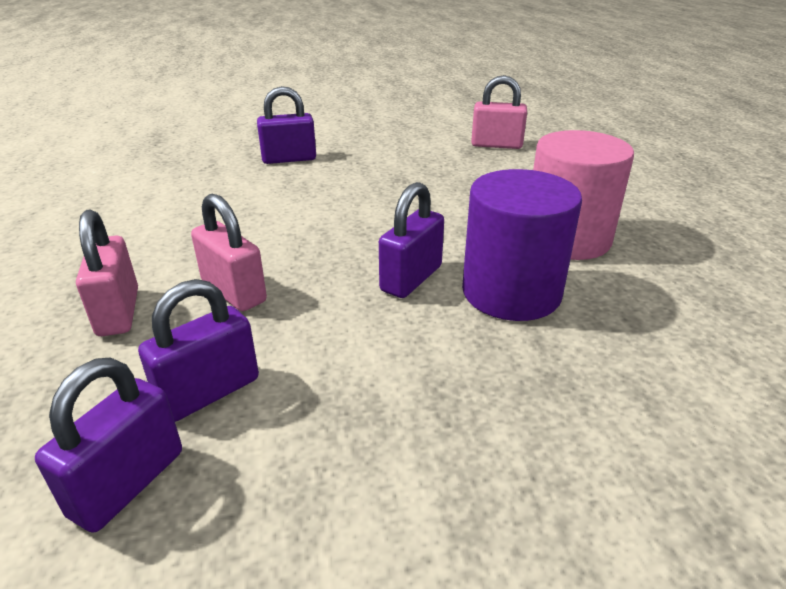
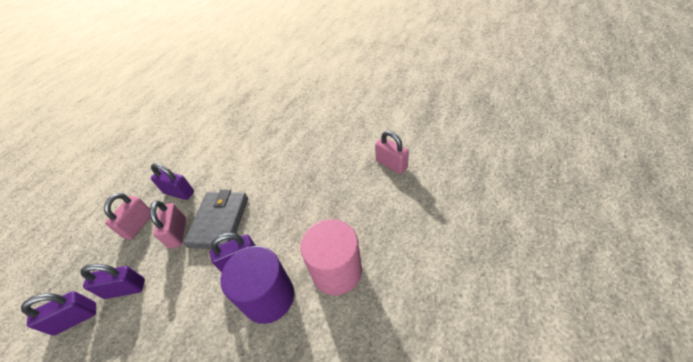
camera: 40 degrees right, 15 degrees up
purple padlock [257,86,316,164] -> purple padlock moved to [151,163,194,200]
none -> grey wallet [183,190,248,249]

